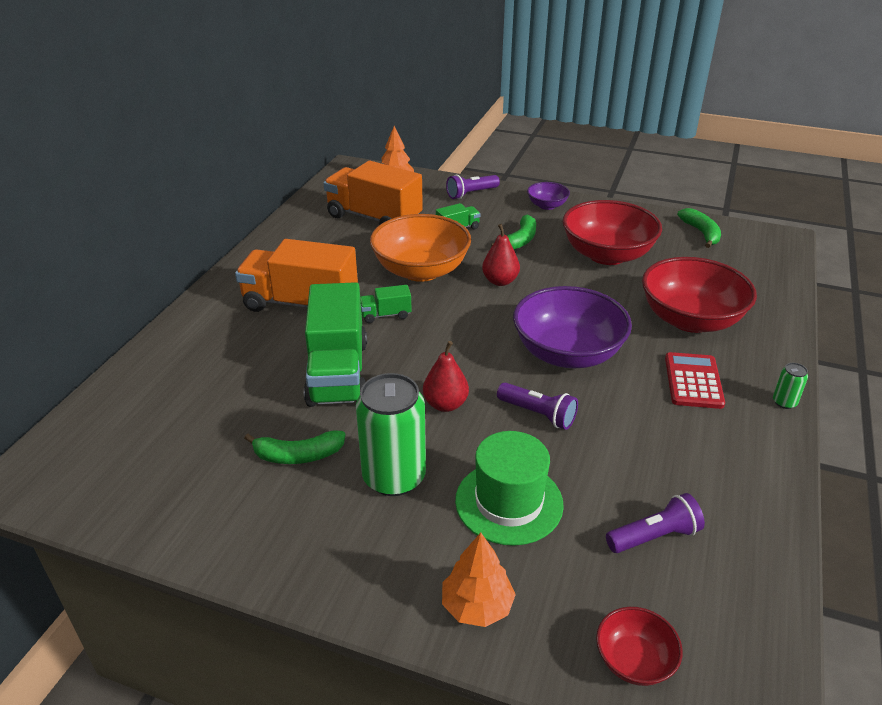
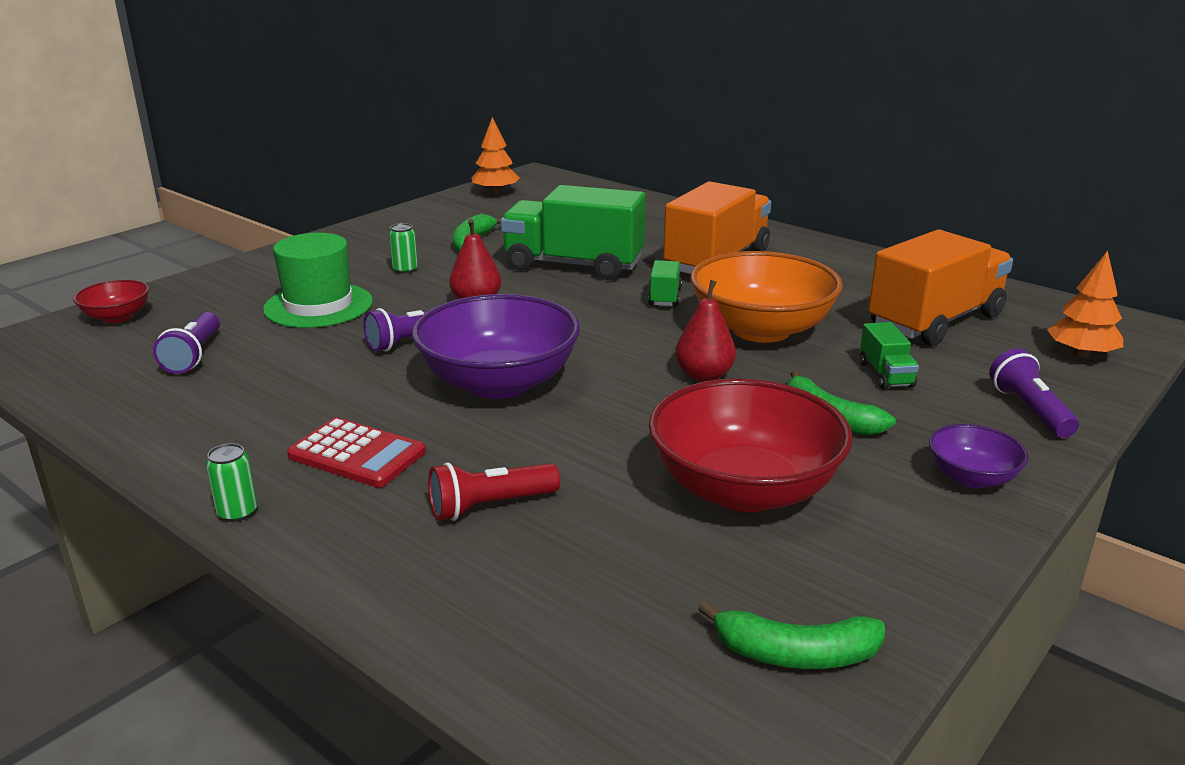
camera: 110 degrees right, 10 degrees down
green can [356,373,426,496] -> green can [389,223,418,274], size x0.42
orange tree [442,533,516,627] -> orange tree moved to [472,117,519,194]
red bowl [642,257,757,333] -> red flashlight [428,463,560,521]

